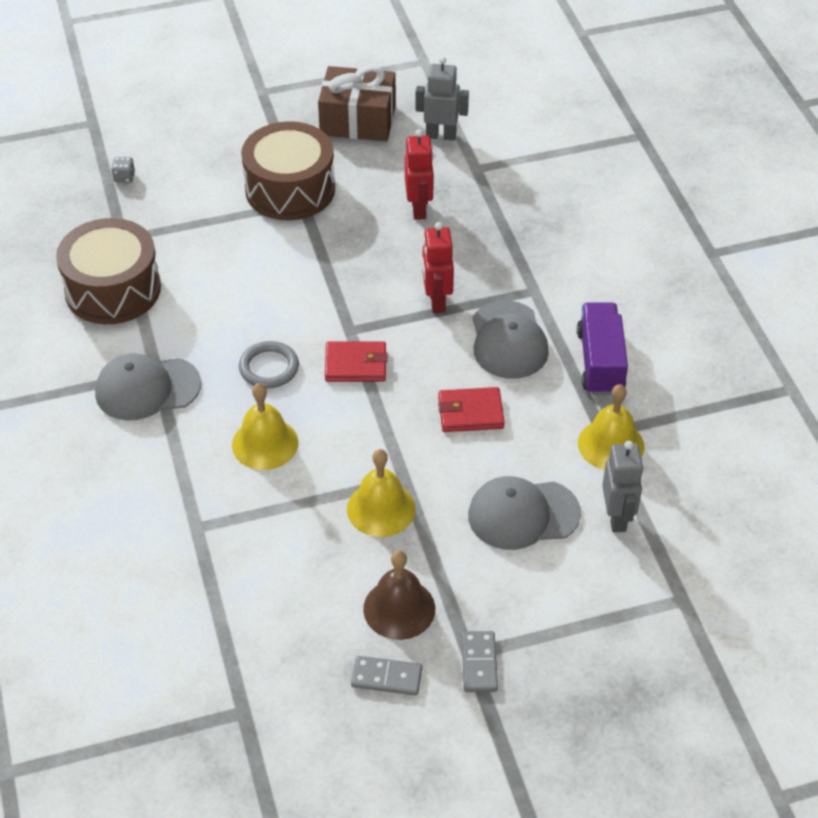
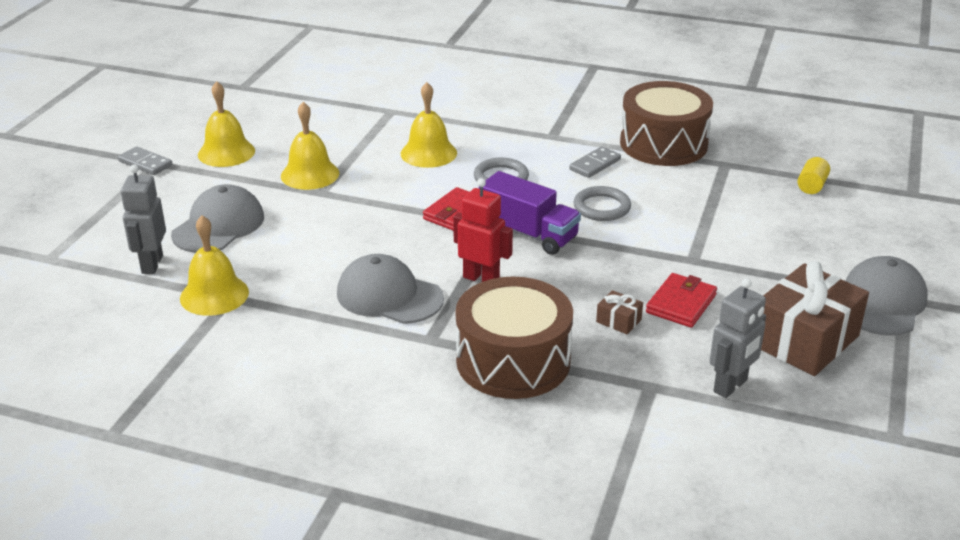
camera: 125 degrees right, 15 degrees down
grey cap [95,353,201,421] -> grey cap moved to [845,256,928,336]
grey dice [111,157,135,183] -> yellow cylinder [797,157,830,194]
brown drum [241,121,335,221] -> brown drum moved to [456,277,573,399]
grey domino [351,656,422,696] -> grey domino moved to [569,146,621,178]
brown bell [363,550,435,640] -> yellow bell [198,81,255,167]
red robot [405,129,434,220] -> brown gift [596,290,643,334]
red wallet [438,387,505,432] -> red wallet moved to [646,273,717,328]
purple truck [577,302,628,395] -> purple truck moved to [479,171,581,255]
grey robot [602,441,644,532] -> grey robot turned 60 degrees clockwise [120,165,166,274]
none -> grey ring [573,186,631,221]

